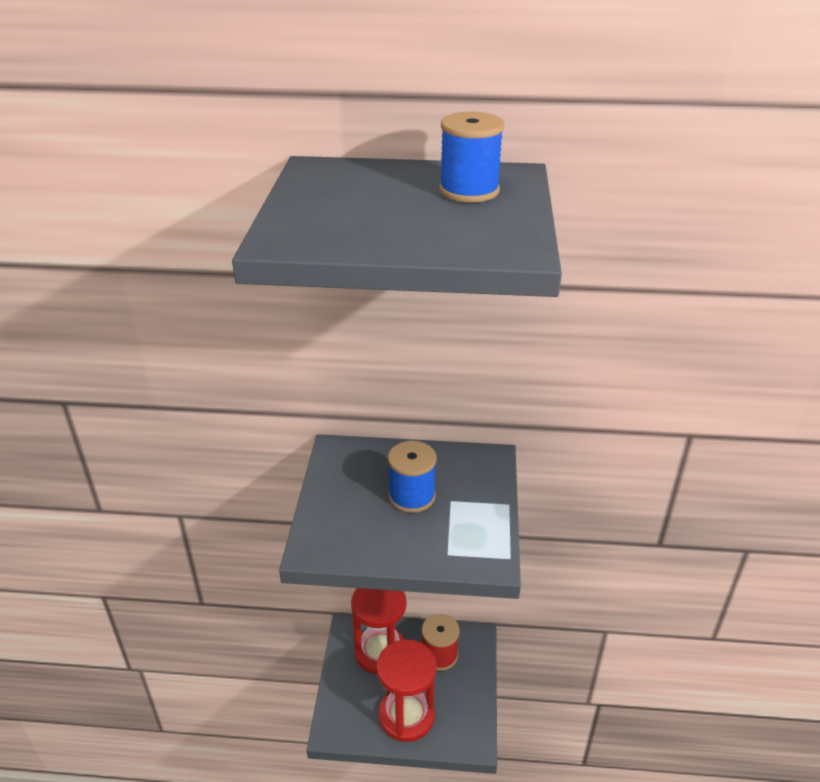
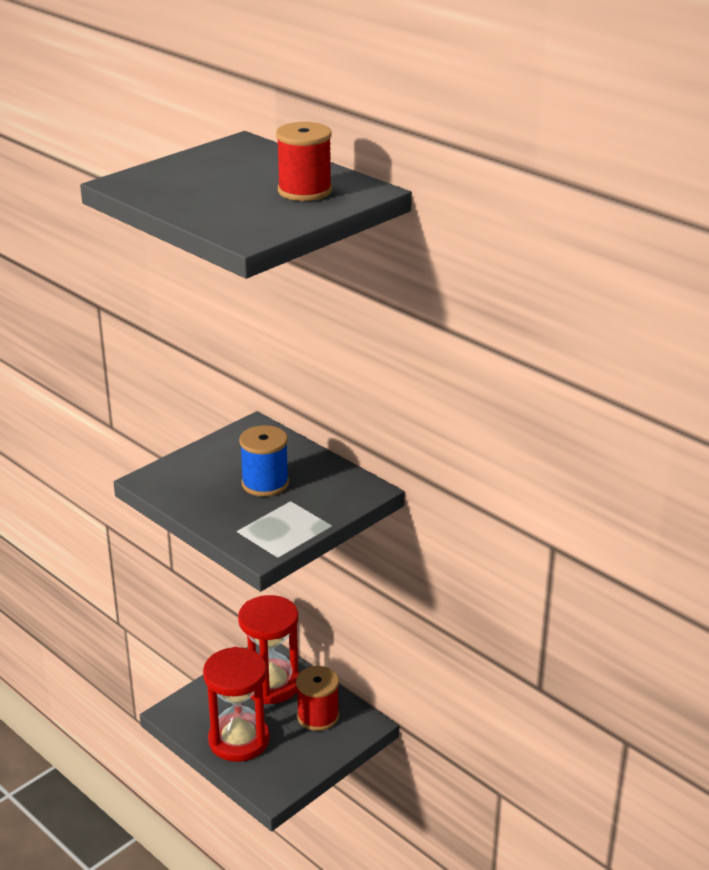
camera: 40 degrees right, 5 degrees down
blue spool [439,112,504,203] -> red spool [276,122,332,201]

